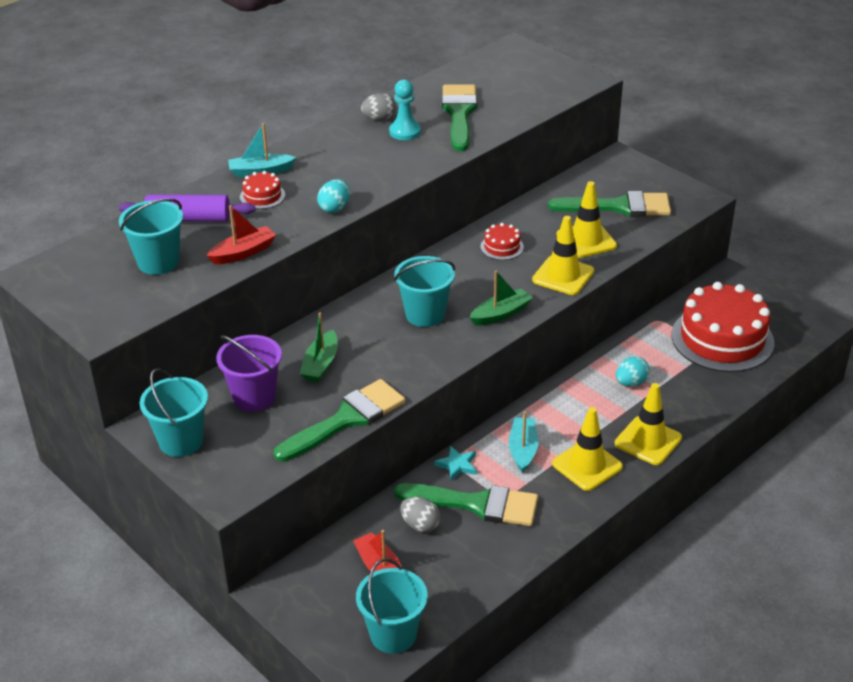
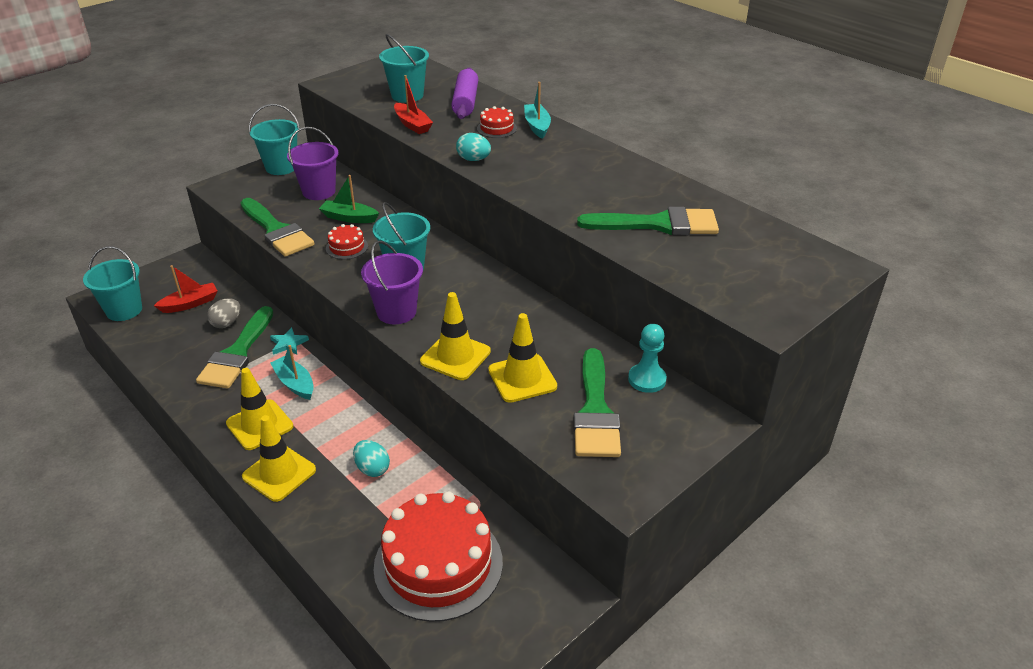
camera: 90 degrees right, 0 degrees up
grey egg [361,93,396,121] -> none
turquoise pawn [389,80,421,140] -> turquoise pawn moved to [628,324,667,393]
green boat [470,270,532,326] -> purple bucket [361,240,423,324]
red cake [480,223,524,260] -> red cake moved to [326,224,368,259]
turquoise boat [509,411,538,473] -> turquoise boat turned 135 degrees counterclockwise [270,345,314,400]

